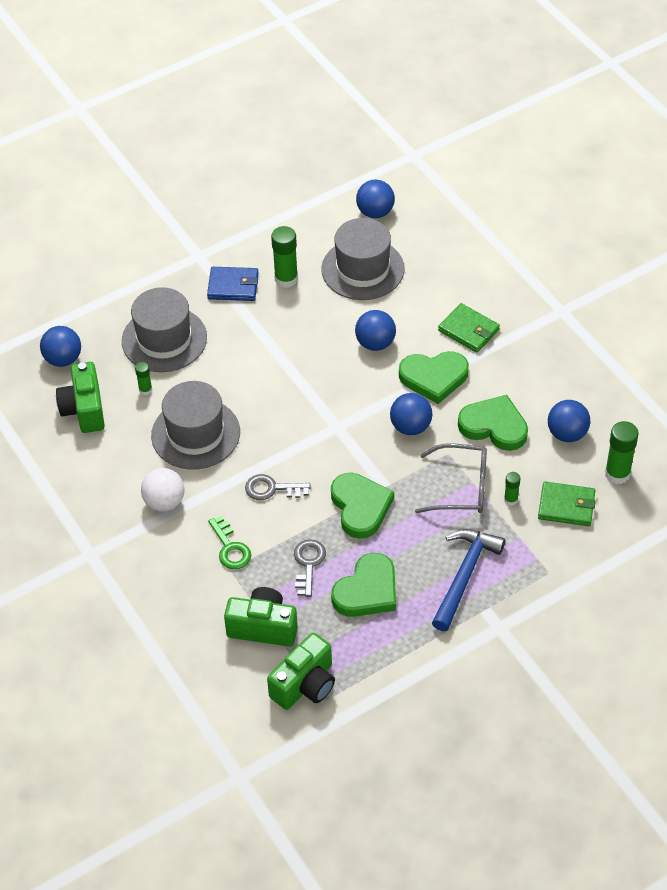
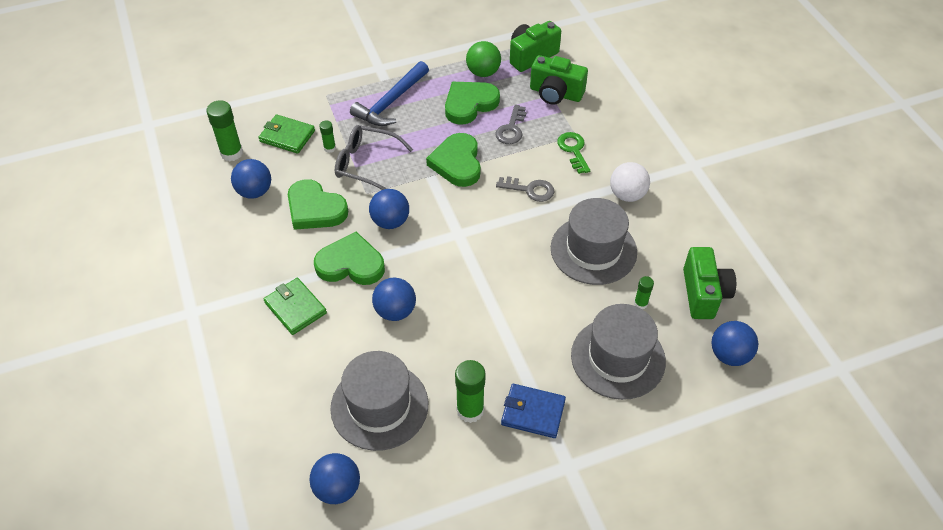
camera: 170 degrees left, 0 degrees up
none -> green ball [466,41,501,77]

